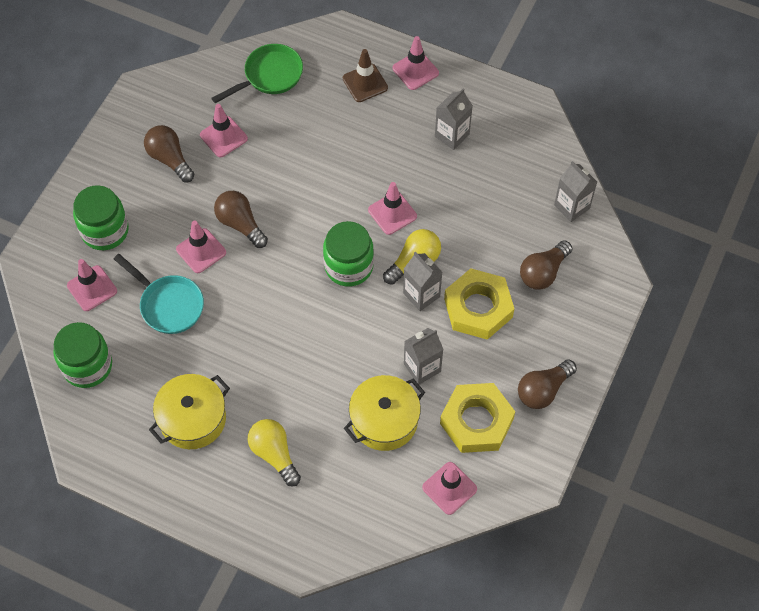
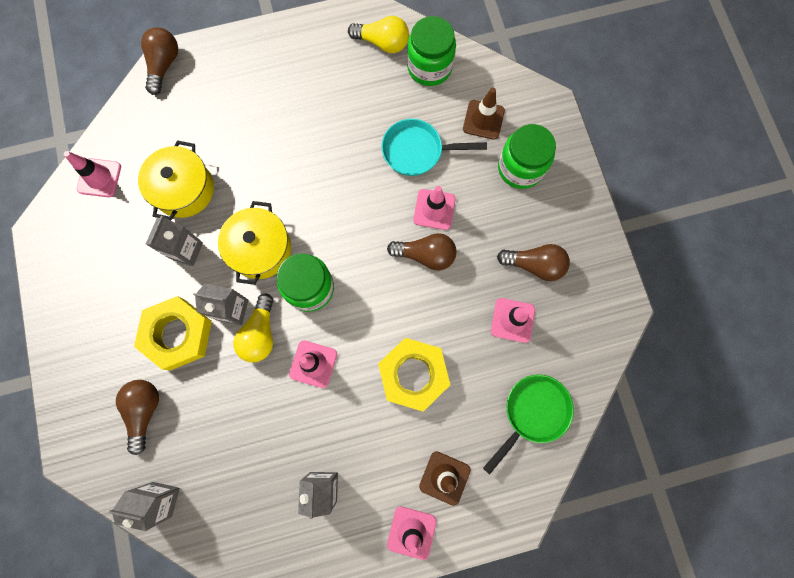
camera: 140 degrees right, 15 degrees up
pink traffic cone [67,259,117,311] -> brown traffic cone [463,88,505,140]
yellow pot [149,374,230,449] -> yellow pot moved to [218,201,291,285]
green pan [212,44,303,103] -> green pan turned 150 degrees counterclockwise [483,375,574,475]
yellow light bulb [248,419,301,487] -> yellow light bulb moved to [348,16,409,53]
yellow nut [440,383,515,453] -> yellow nut moved to [378,338,450,412]
brown light bulb [518,359,577,409] -> brown light bulb moved to [141,27,178,95]

